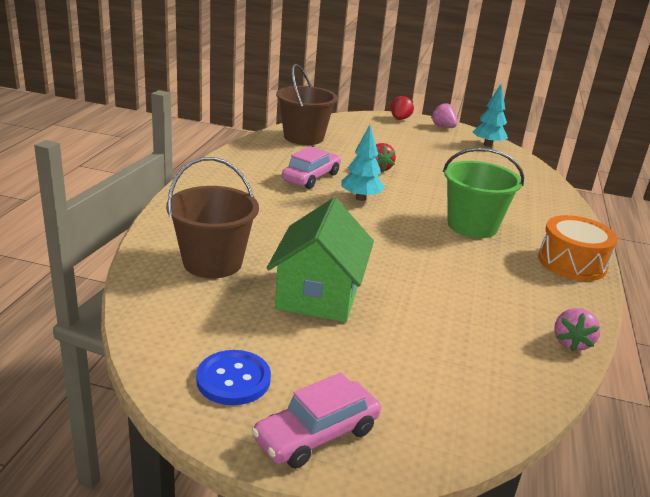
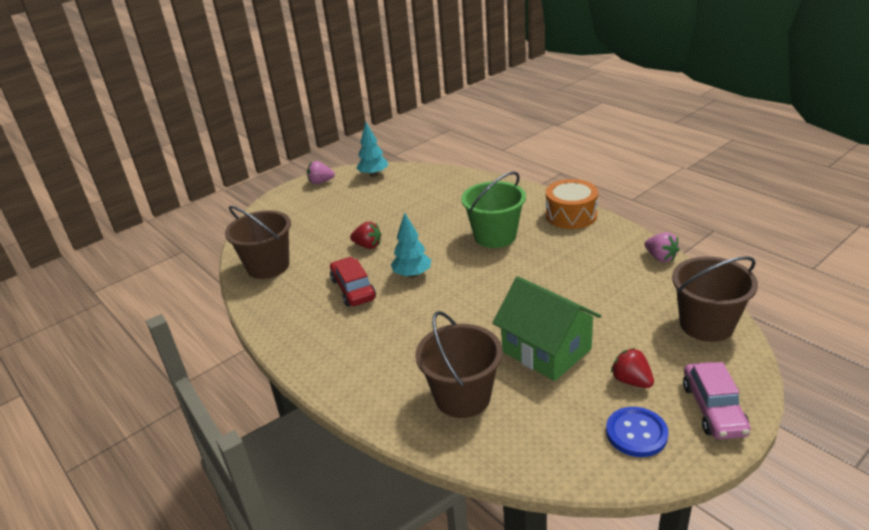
camera: 50 degrees left, 5 degrees up
pink car [282,146,341,189] -> red car [330,257,376,306]
red strawberry [390,95,414,120] -> red strawberry moved to [611,348,654,388]
none -> brown bucket [672,257,758,342]

